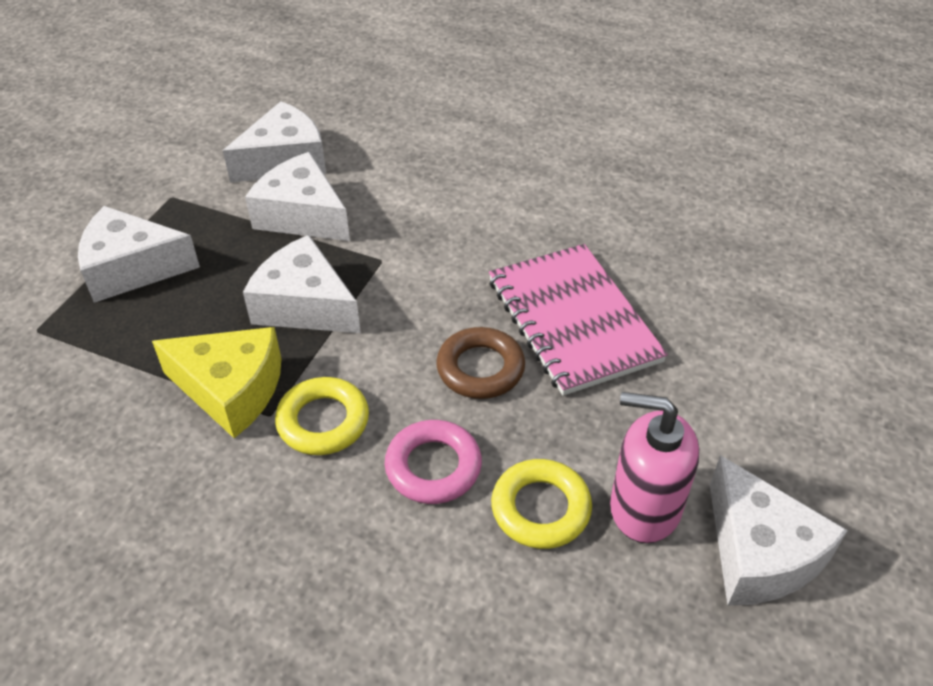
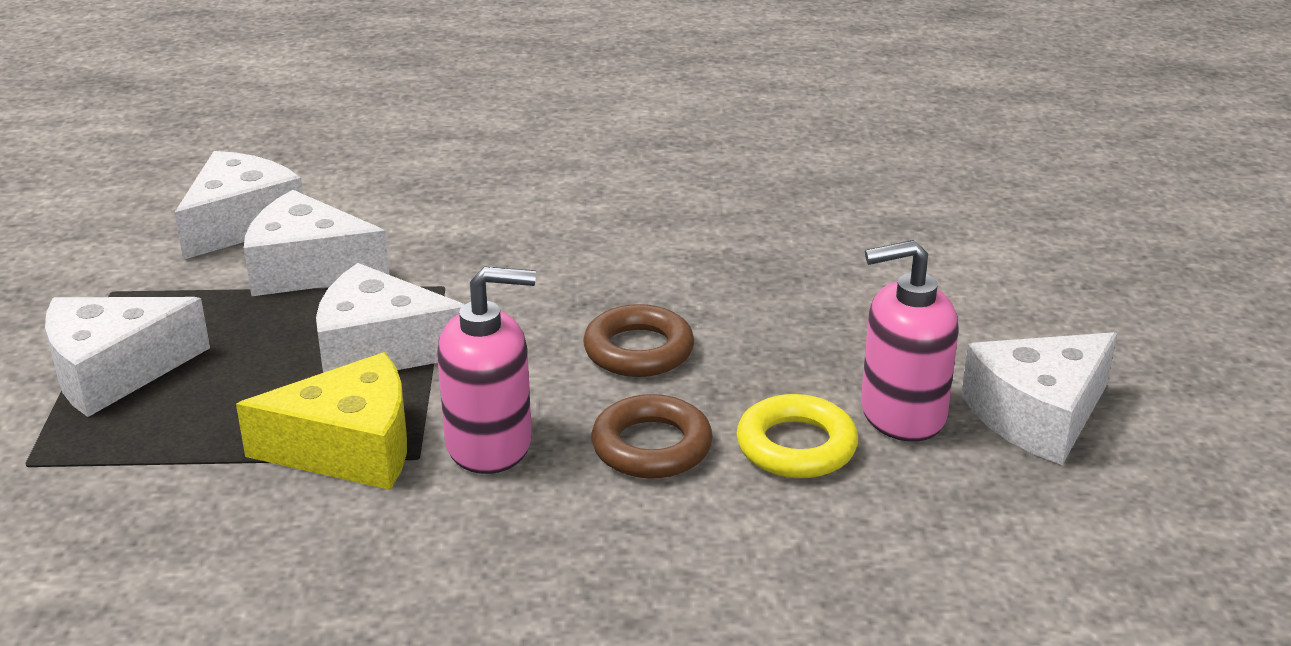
camera: 25 degrees left, 15 degrees down
yellow ring [275,377,369,455] -> pink soap dispenser [437,266,536,474]
pink ring [385,420,482,504] -> brown ring [591,394,713,479]
pink notebook [489,244,668,396] -> none
white cheese [710,455,848,606] -> white cheese turned 105 degrees clockwise [961,332,1117,465]

